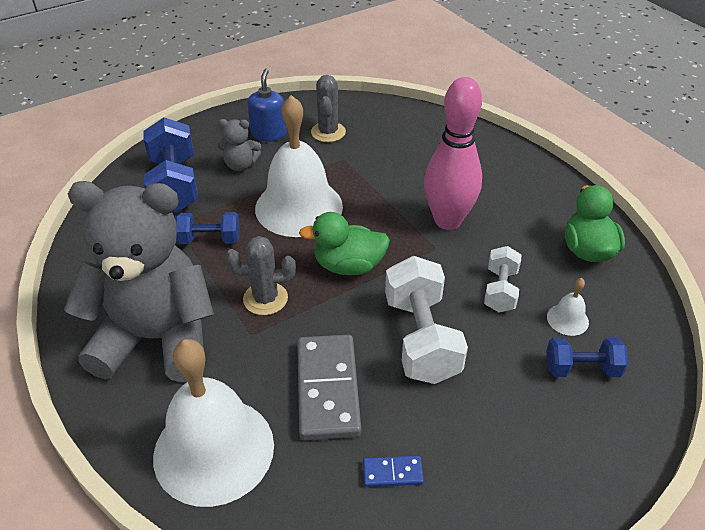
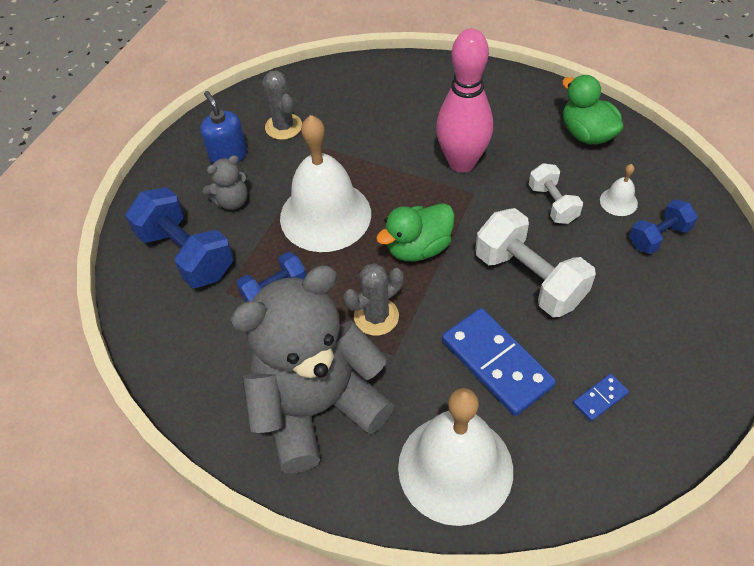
camera: 30 degrees left, 10 degrees up
grey domino [297,334,361,440] -> blue domino [442,308,556,416]

